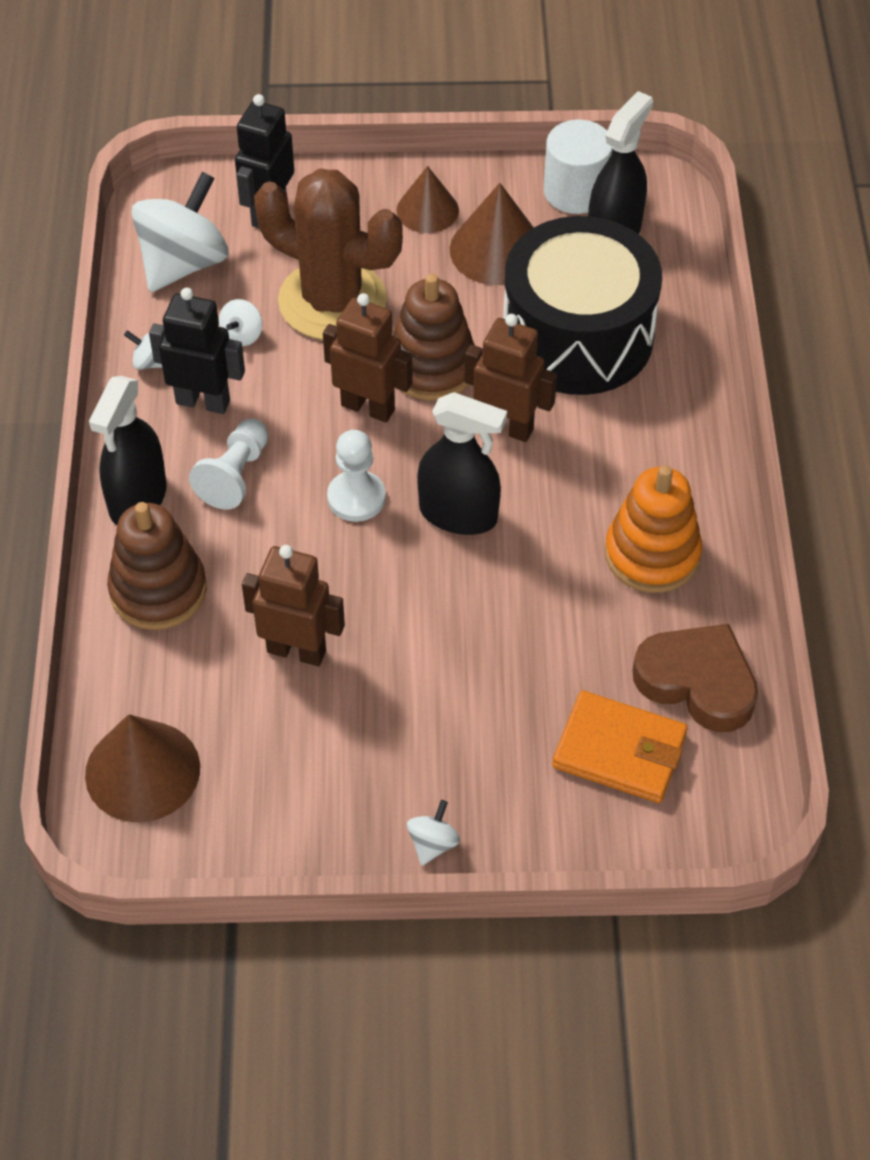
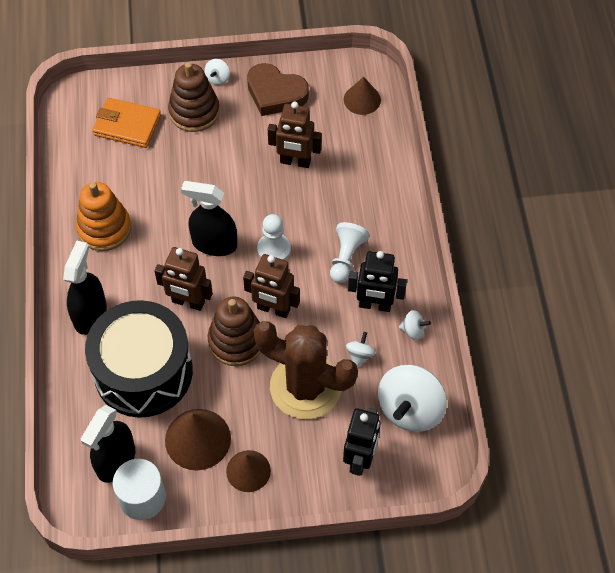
camera: 175 degrees right, 5 degrees up
brown cone [85,714,200,822] -> brown cone [344,77,381,115], size x0.66
black spray bottle [89,376,166,525] -> black spray bottle moved to [63,241,107,335]
brown stacking toy [107,502,207,630] -> brown stacking toy moved to [168,62,220,132]
brown heart [633,624,758,732] -> brown heart moved to [247,63,309,116]

